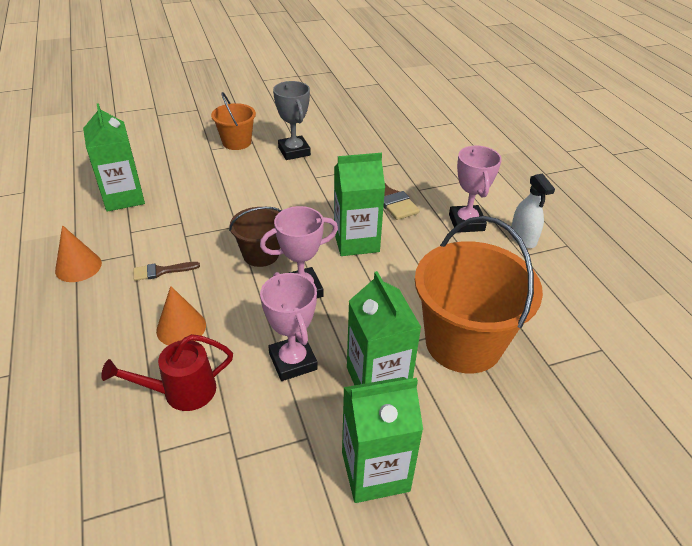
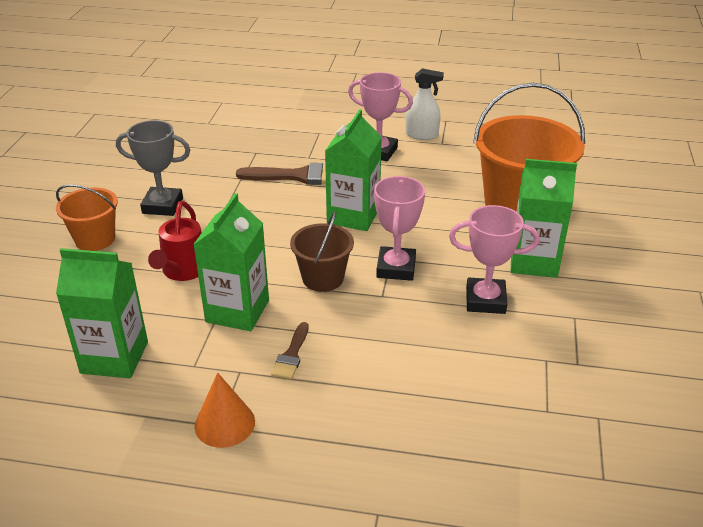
camera: 60 degrees left, 5 degrees down
red watering can [101,334,233,411] -> red watering can moved to [148,201,202,281]
orange cone [156,286,206,345] -> none
green carton [342,377,423,503] -> green carton moved to [193,193,269,331]

